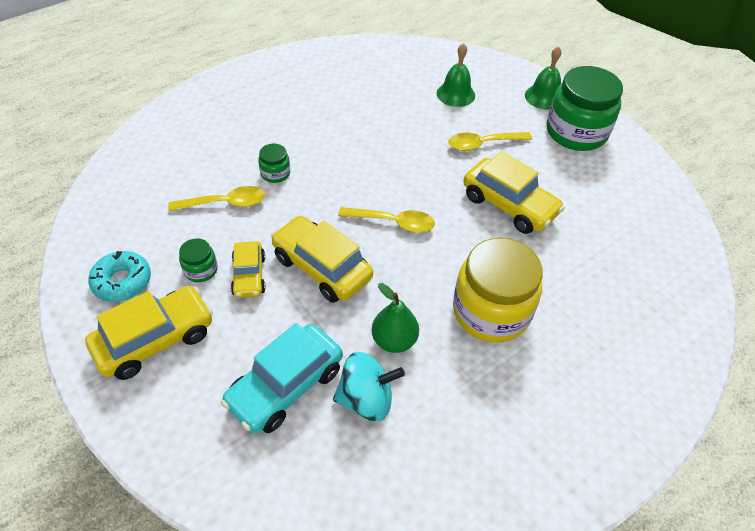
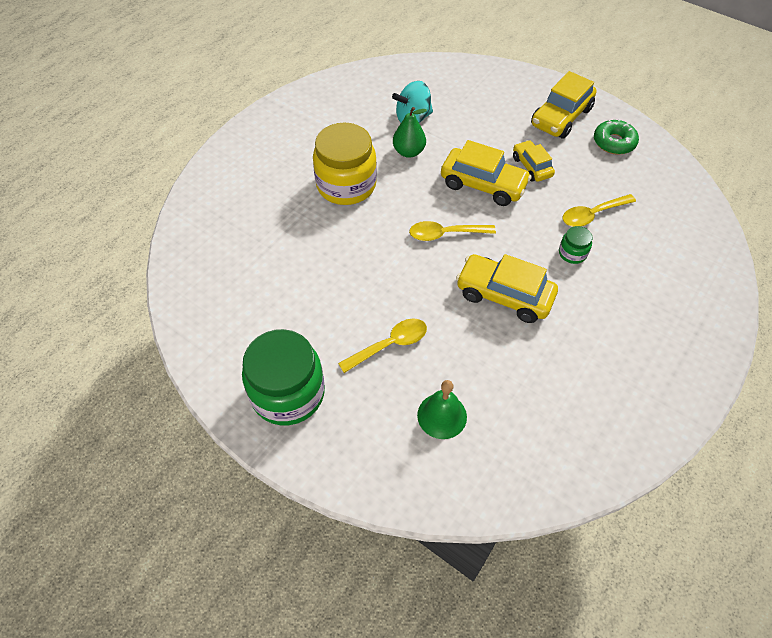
camera: 165 degrees right, 5 degrees up
turquoise donut [88,251,151,302] -> green donut [594,119,639,155]
green jar [179,238,218,282] -> none
turquoise car [221,323,343,433] -> none
yellow car [463,151,565,234] -> yellow car moved to [456,254,558,323]
green bell [525,46,562,110] -> none

